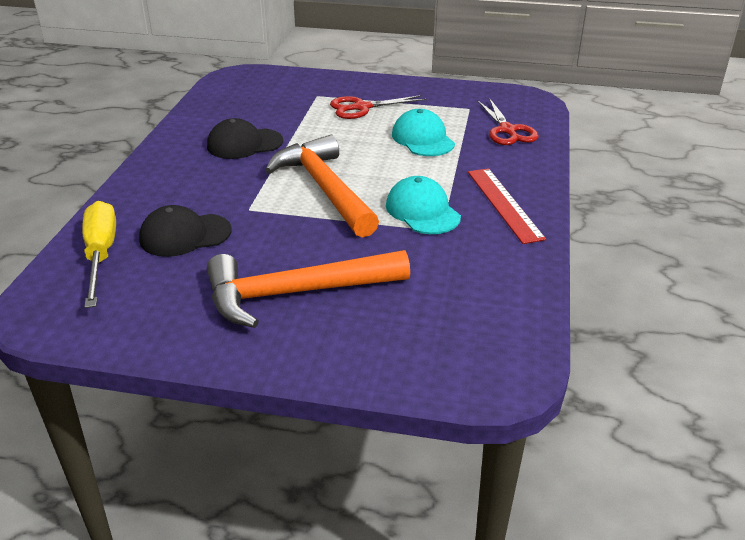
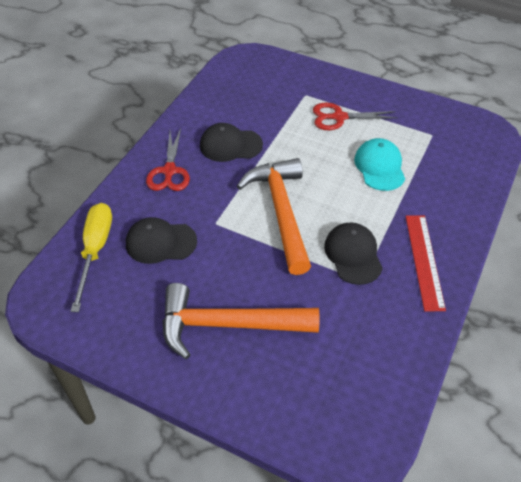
camera: 15 degrees right, 15 degrees up
turquoise cap [386,176,461,234] -> black cap [324,222,383,285]
red scissors [478,98,538,145] -> red scissors moved to [146,128,190,191]

